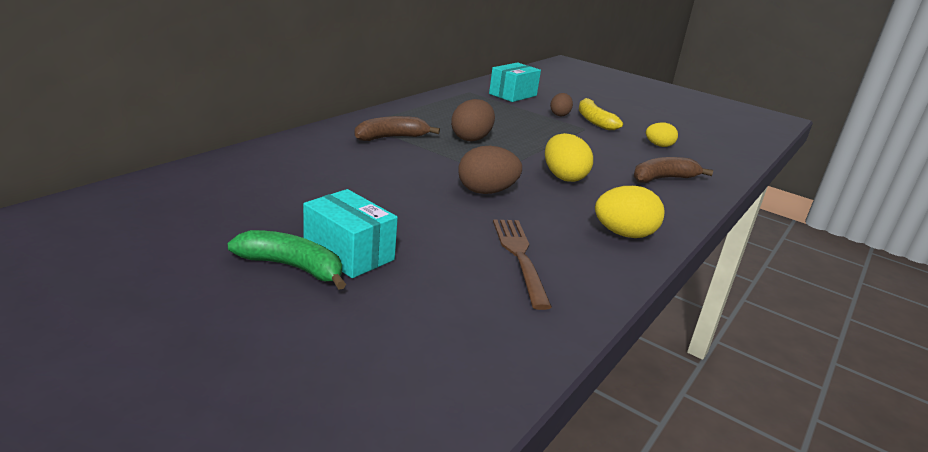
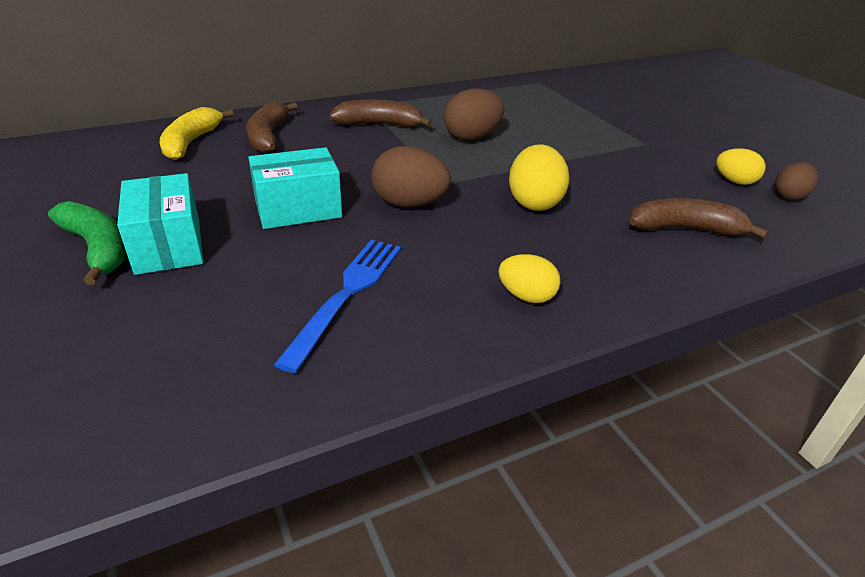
camera: 30 degrees right, 10 degrees up
turquoise box [489,62,541,102] -> turquoise box moved to [248,147,342,229]
brown fork [493,219,552,310] -> blue fork [274,240,401,373]
brown egg [550,93,573,116] -> brown egg moved to [775,162,818,200]
yellow banana [579,98,623,130] -> yellow banana moved to [160,107,234,160]
yellow egg [595,186,664,238] -> yellow egg [498,254,560,303], size x0.64
none -> brown banana [247,102,298,153]

